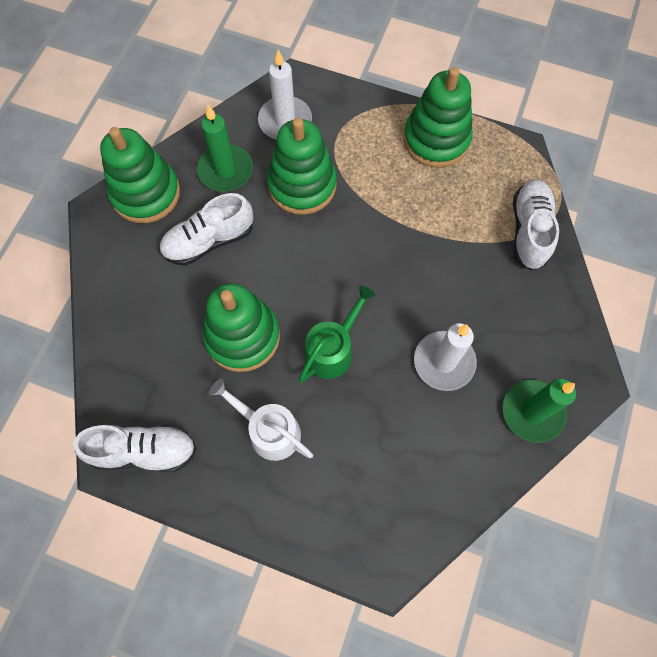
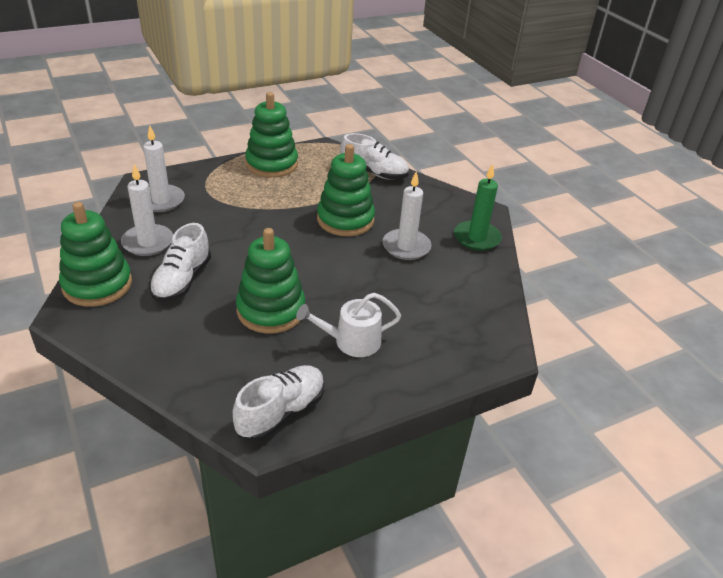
camera: 50 degrees left, 30 degrees down
green candle [197,105,253,192] -> white candle [121,164,173,256]
green stacking toy [267,118,337,215] -> green stacking toy moved to [317,144,375,236]
green watering can [298,285,375,383] -> none
white shoe [513,180,559,271] -> white shoe turned 150 degrees clockwise [340,133,409,180]

